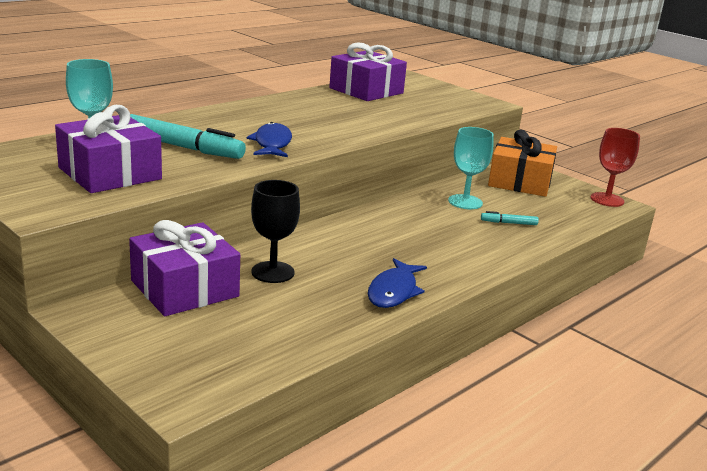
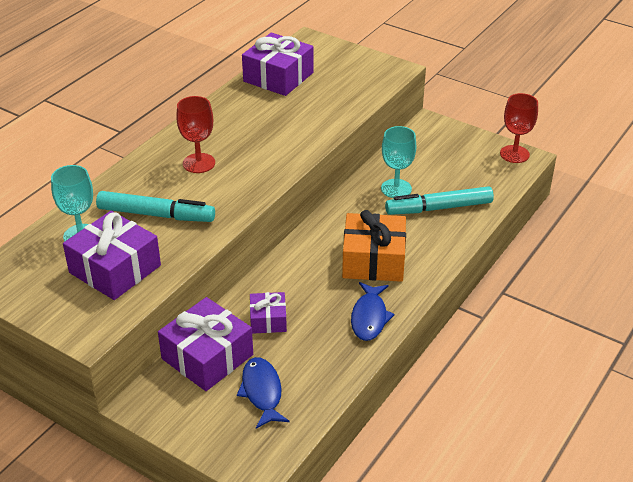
camera: 10 degrees left, 15 degrees up
blue fish [247,122,292,157] -> blue fish moved to [237,357,290,429]
black goblet [251,180,300,283] -> purple gift [250,292,287,334]
turquoise marker [481,211,539,225] -> turquoise marker [385,186,494,215], size x2.20
orange gift [488,130,557,197] -> orange gift moved to [342,210,406,282]
none -> red goblet [176,96,215,173]

